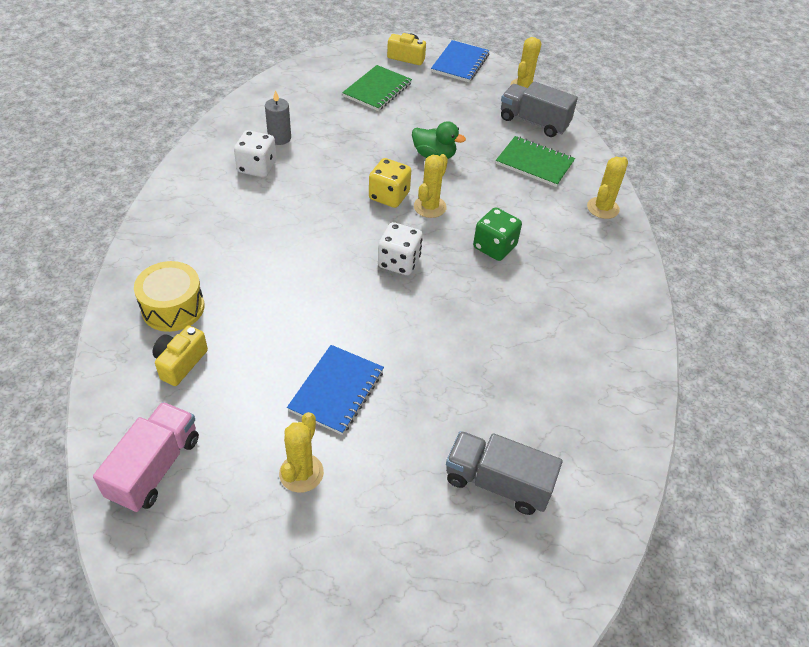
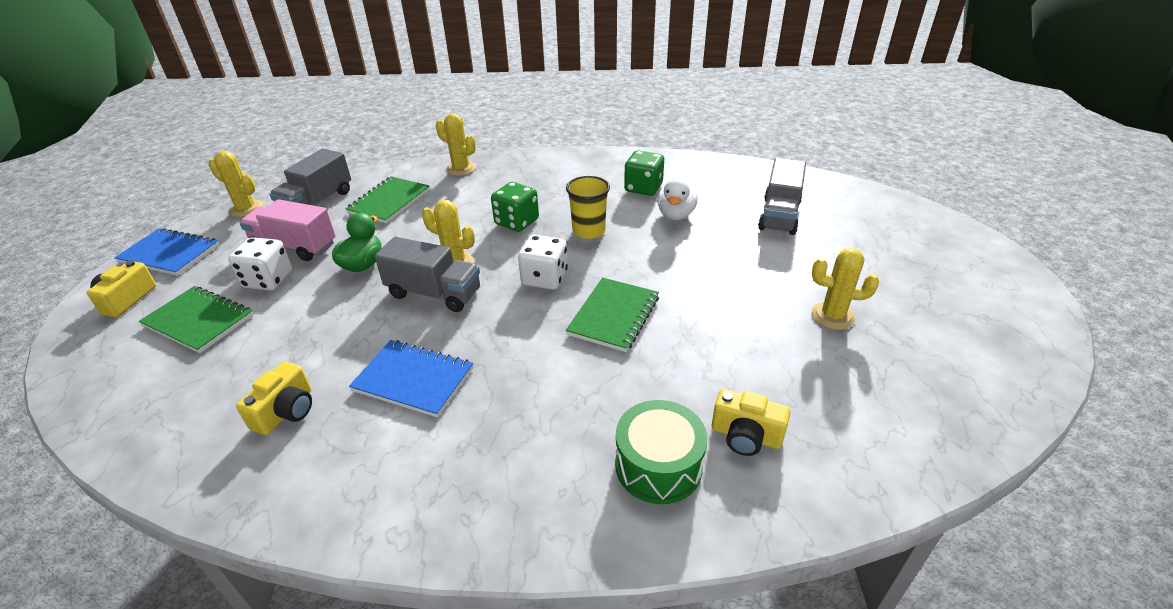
camera: 90 degrees left, 10 degrees down
pink truck [93,402,199,512] -> pink truck moved to [240,199,335,261]
yellow drum [134,261,204,332] -> green drum [615,400,707,504]
white dice [234,130,277,177] -> white dice moved to [228,237,293,291]
grey candle [265,90,291,145] -> yellow camera [236,361,312,435]
blue notebook [287,345,384,435] -> blue notebook moved to [349,340,473,417]
yellow dice [369,158,411,208] -> grey truck [375,237,480,312]
none -> yellow cup [566,176,610,239]
none -> green notebook [566,278,659,352]
none -> green dice [624,150,664,196]
none -> white duck [657,178,698,220]

